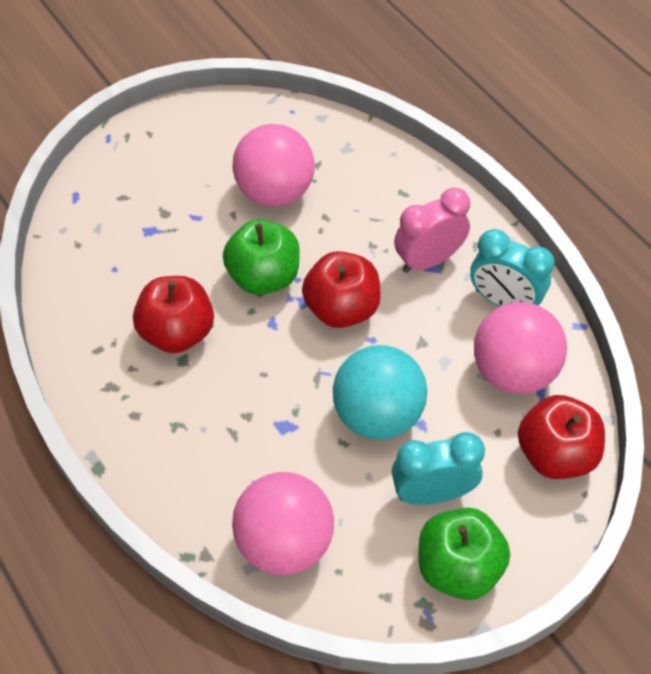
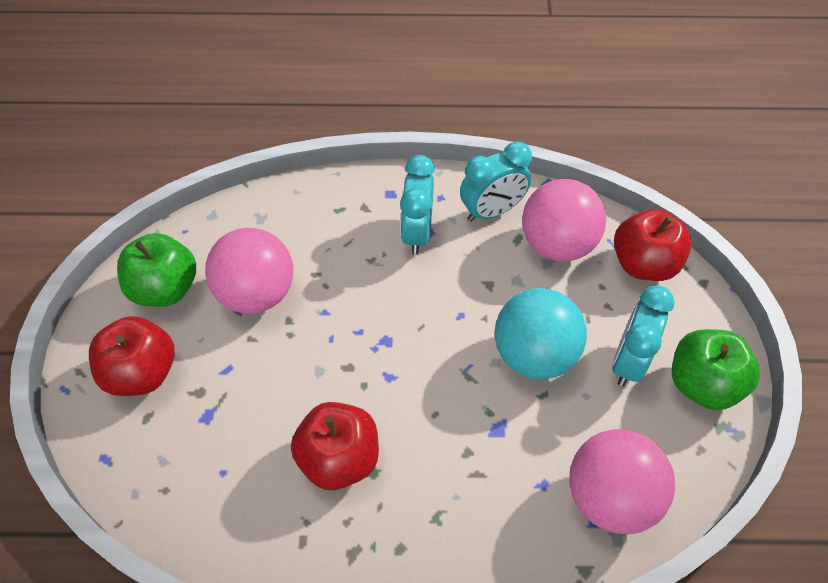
camera: 55 degrees left, 0 degrees up
green apple [223,219,300,295] -> green apple moved to [117,233,196,307]
red apple [302,251,381,328] -> red apple moved to [89,316,175,396]
pink clock [394,188,470,273] -> turquoise clock [400,155,435,255]

